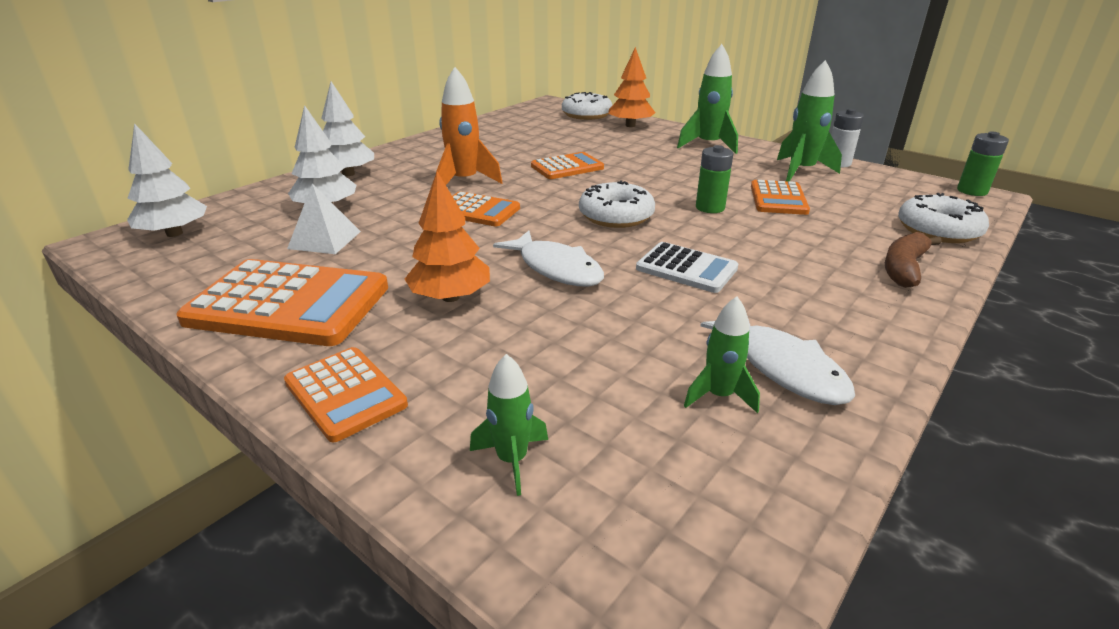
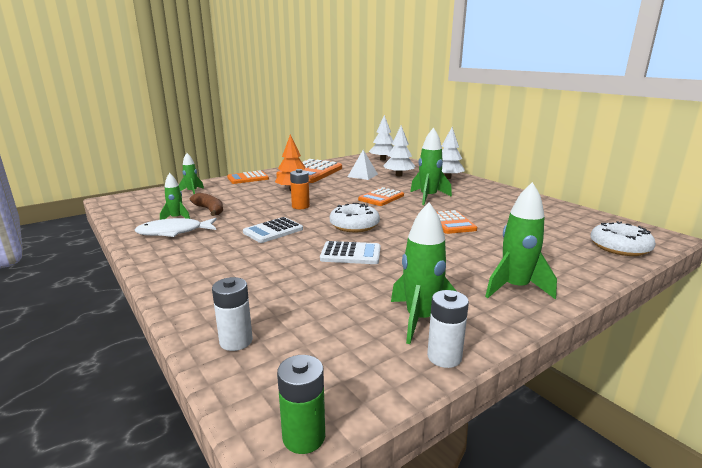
camera: 105 degrees right, 10 degrees down
orange rocket [436,67,503,185] -> green rocket [410,128,452,205]
white fish [493,230,604,286] -> orange battery [290,169,310,209]
orange tree [608,47,655,127] -> none
green battery [696,145,734,213] -> white calculator [320,241,381,264]
orange calculator [751,180,810,215] -> none
brown banana [885,232,942,288] -> brown banana moved to [190,193,223,216]
white donut [898,193,989,243] -> white battery [212,277,253,351]

